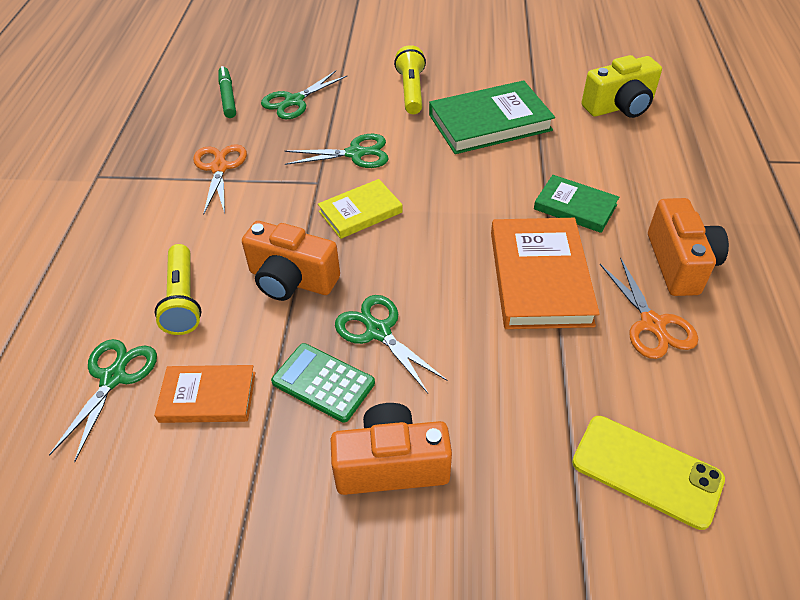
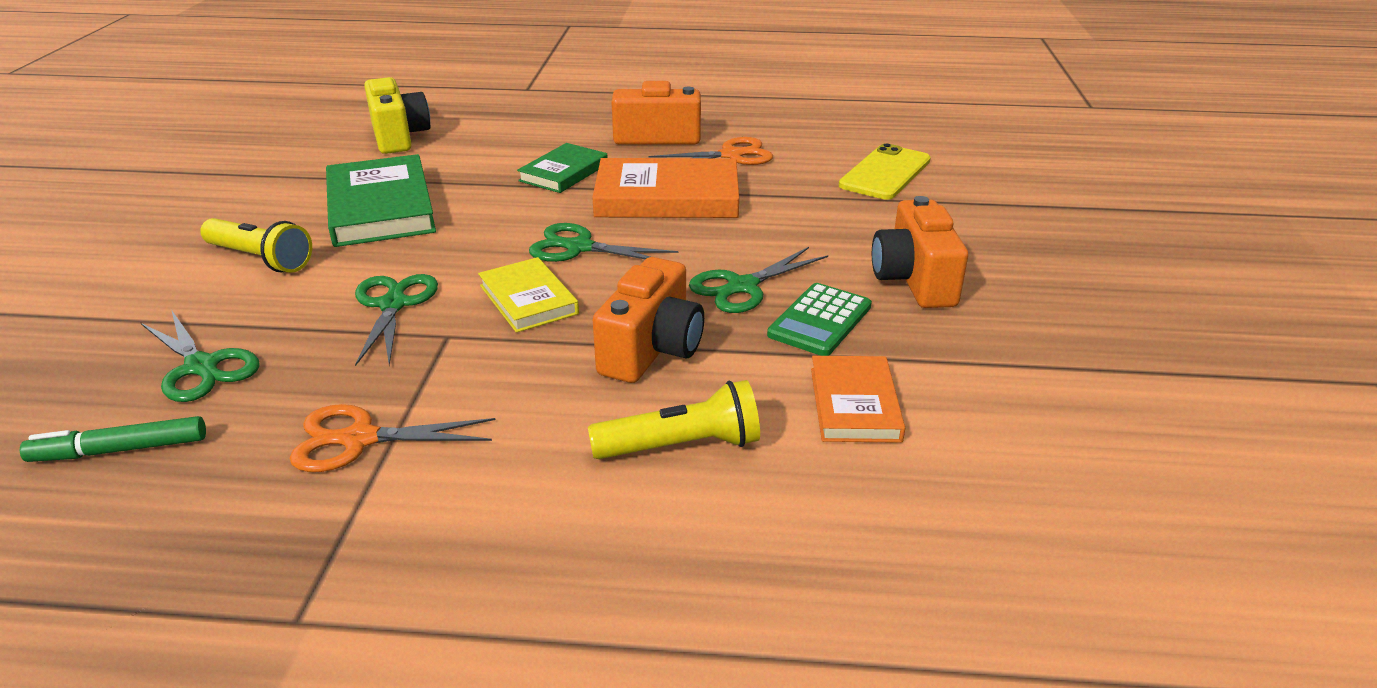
camera: 90 degrees left, 15 degrees down
green scissors [49,339,157,462] -> green scissors moved to [529,223,678,262]
yellow flashlight [394,45,426,114] -> yellow flashlight turned 150 degrees counterclockwise [200,218,312,273]

